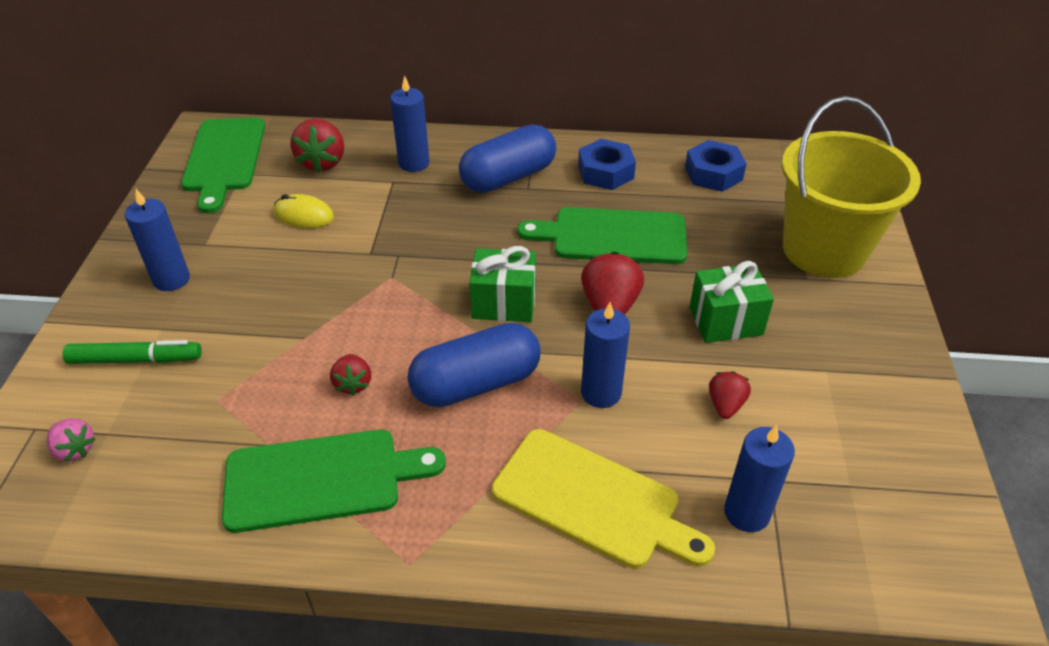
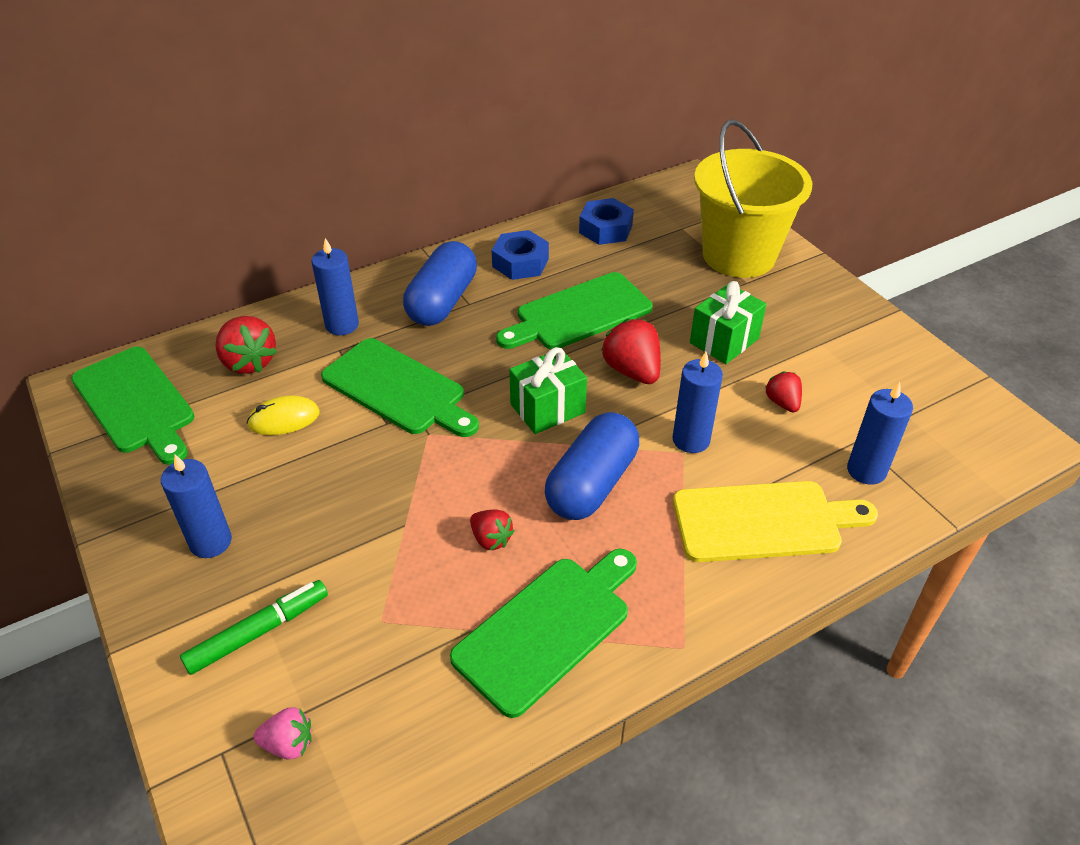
camera: 35 degrees left, 0 degrees up
none -> green cutting board [321,338,479,437]

